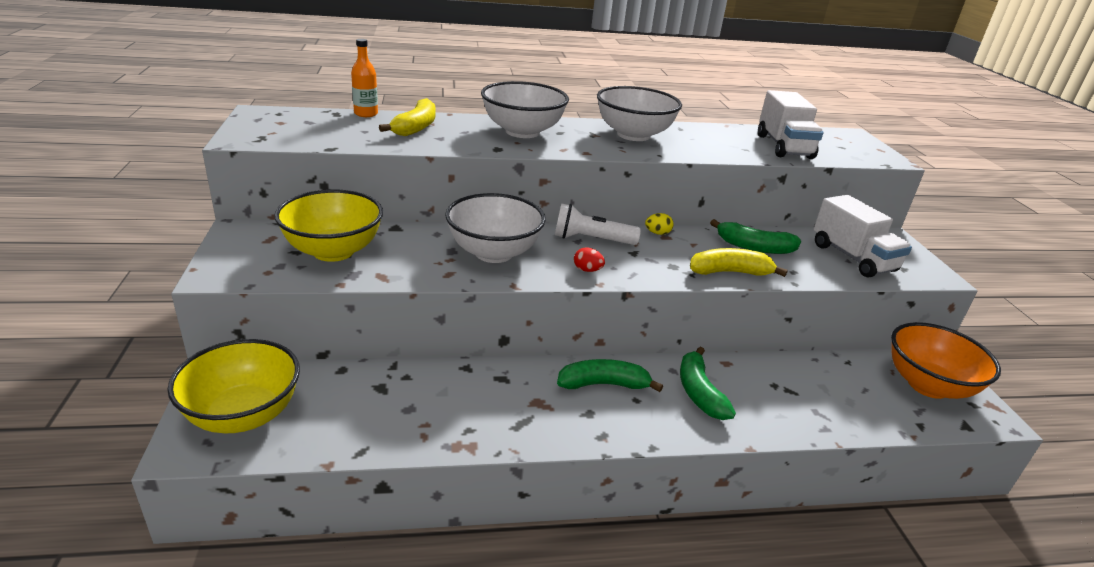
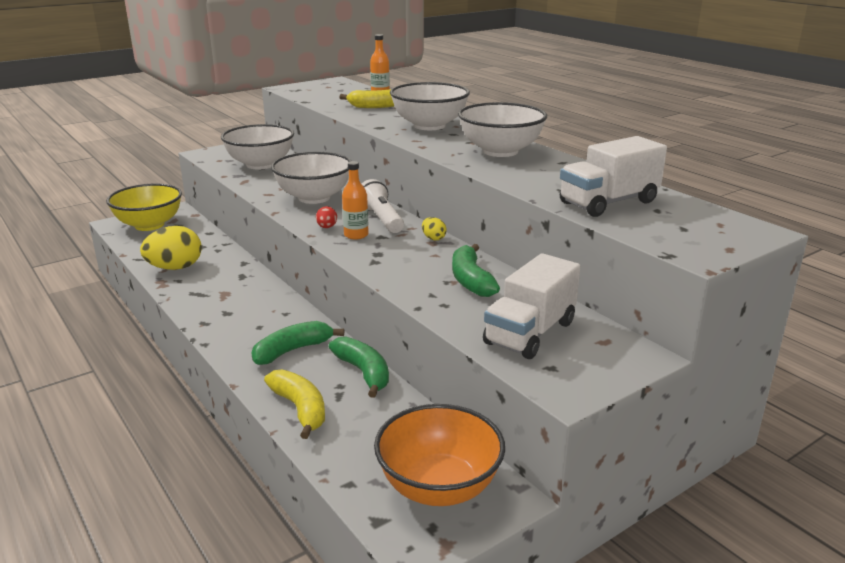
camera: 65 degrees right, 5 degrees down
yellow bowl [274,190,383,262] -> white bowl [221,124,294,169]
green banana [557,359,663,392] -> green banana moved to [329,336,389,398]
yellow banana [690,248,788,277] -> yellow banana moved to [264,369,325,439]
none -> yellow egg [140,226,202,270]
none -> orange bottle [342,161,369,240]

